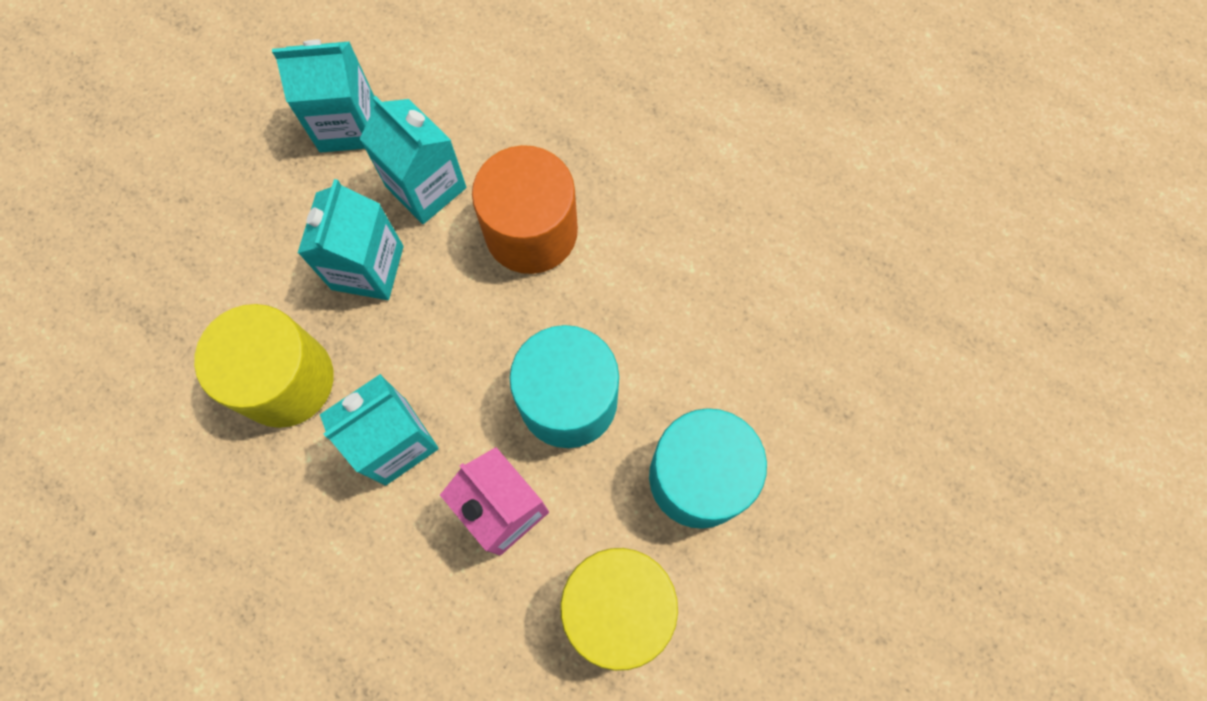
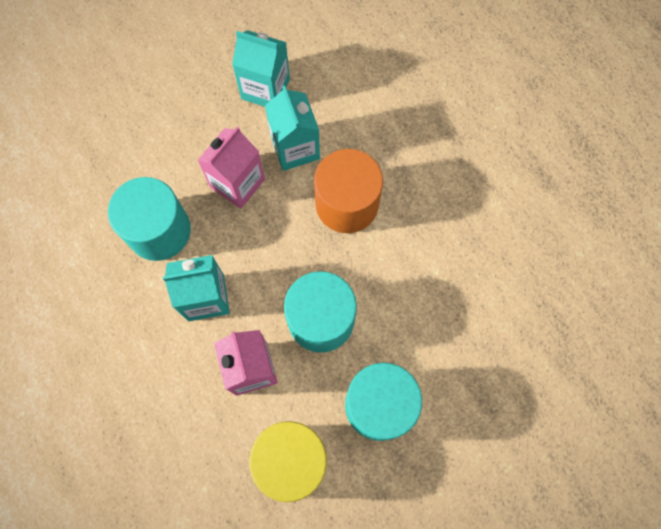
camera: 25 degrees right, 0 degrees up
yellow cylinder [194,304,334,428] -> turquoise cylinder [108,177,191,261]
turquoise carton [298,179,404,300] -> pink carton [197,127,265,209]

